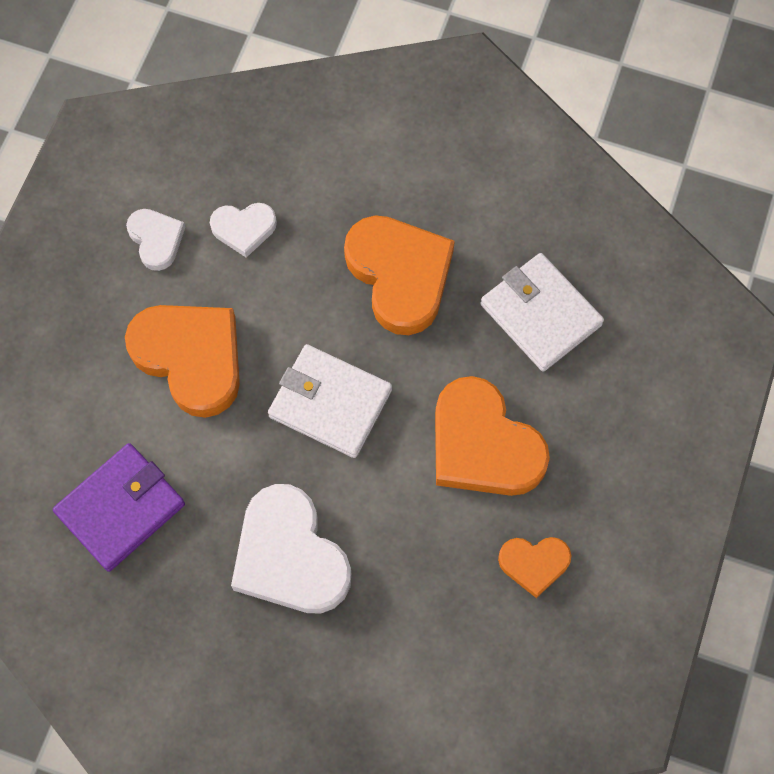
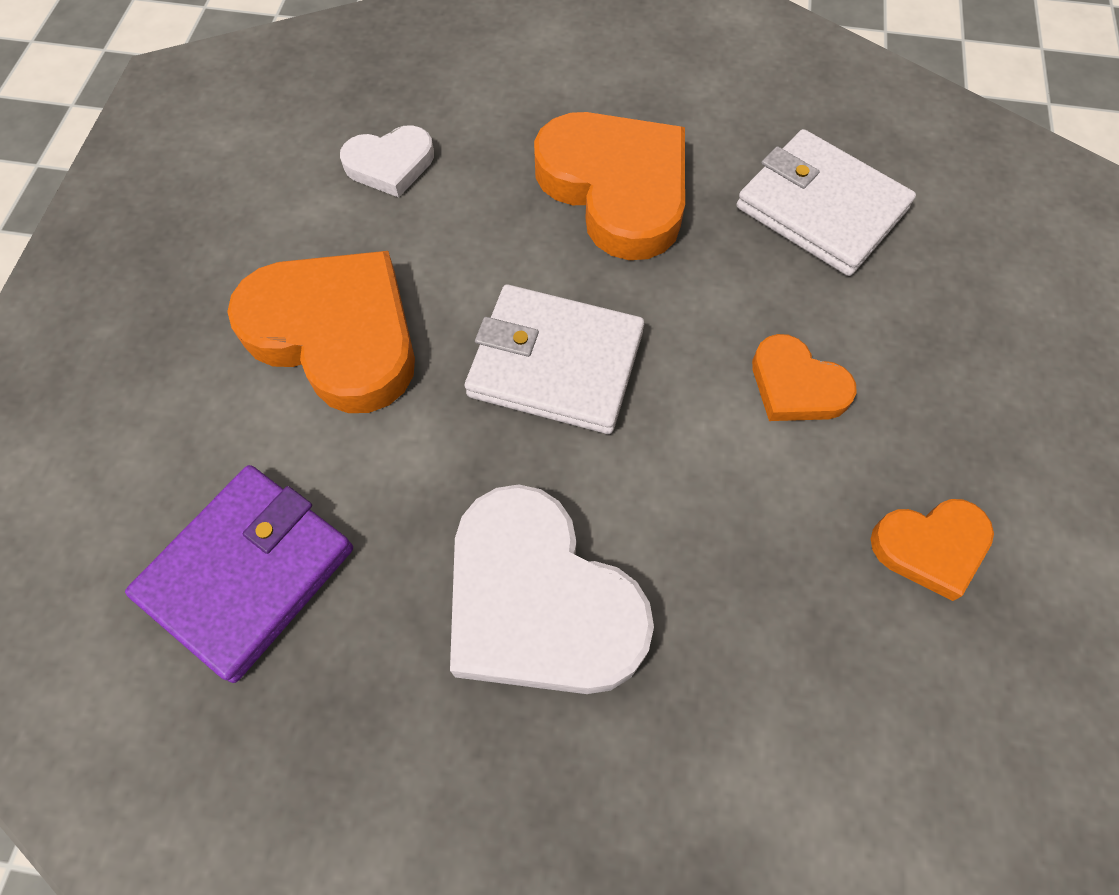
camera: 10 degrees left, 5 degrees down
white heart [126,209,185,271] -> none
orange heart [435,376,550,496] -> orange heart [752,334,857,421], size x0.53

